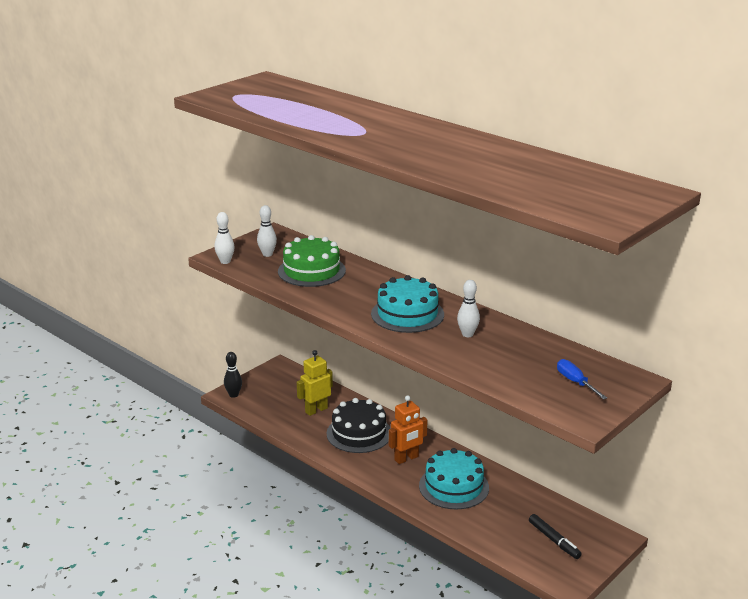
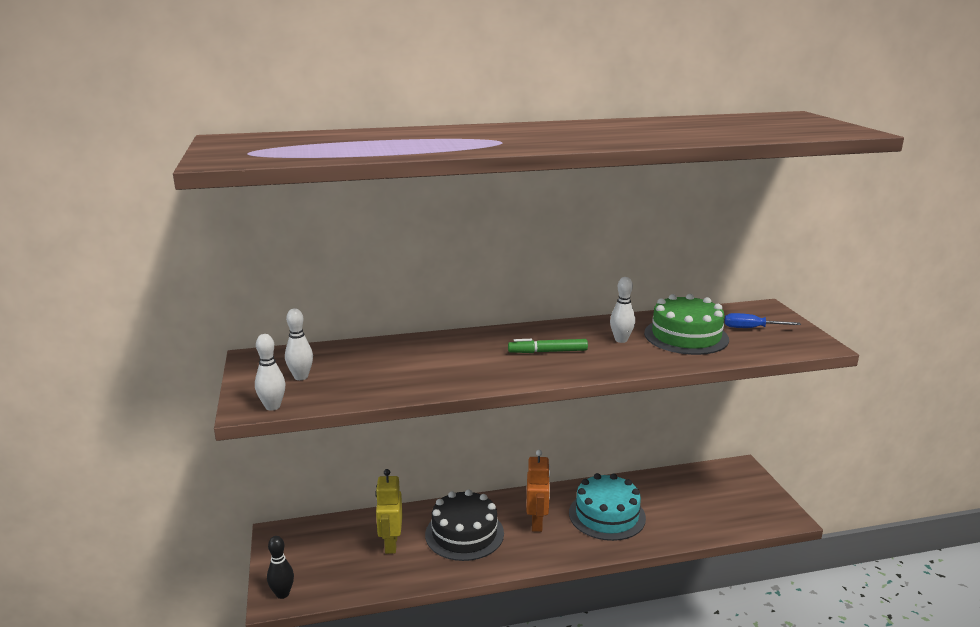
camera: 55 degrees left, 5 degrees down
green cake [278,235,346,287] -> green cake moved to [644,294,729,355]
turquoise cake [371,275,444,333] -> green marker [508,339,588,353]
black marker [529,514,582,559] -> none

